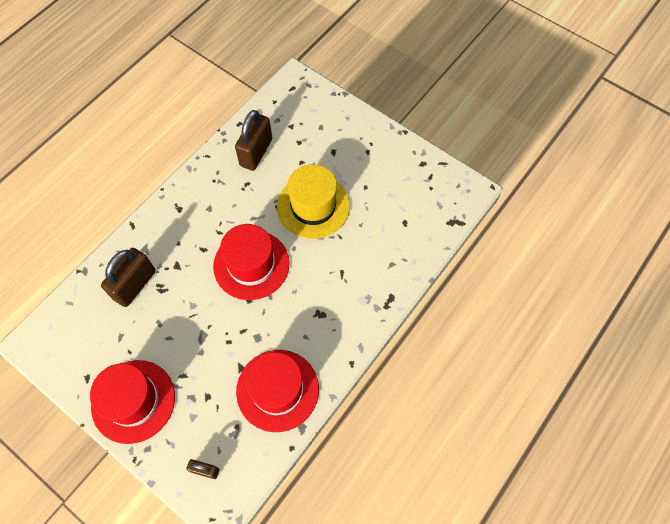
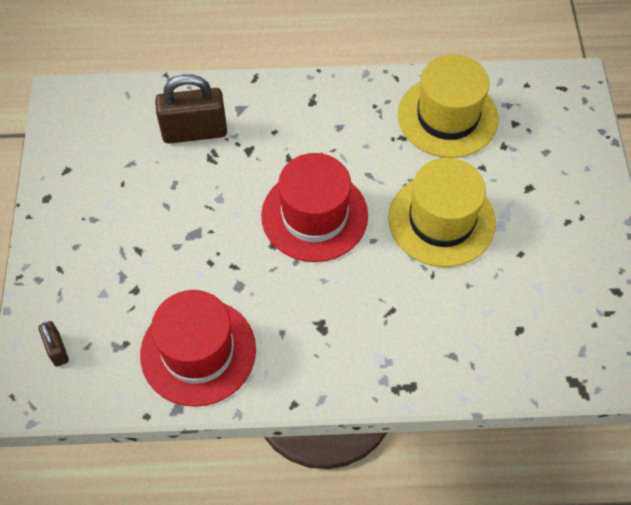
camera: 50 degrees right, 5 degrees down
red hat [90,360,175,444] -> none
brown padlock [235,110,272,171] -> yellow hat [398,54,498,158]

